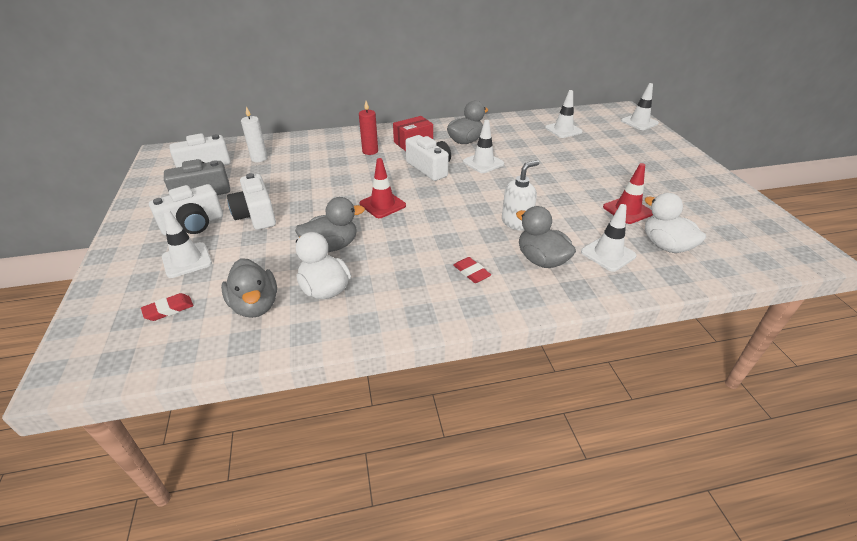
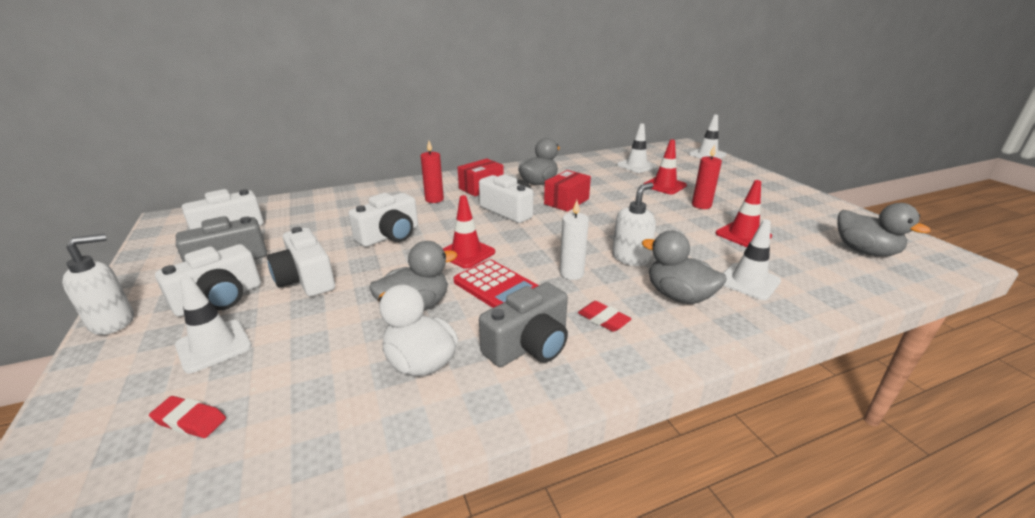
camera: 10 degrees left, 10 degrees down
red eraser [141,293,193,321] -> red eraser turned 60 degrees clockwise [149,396,226,438]
grey duck [221,258,277,318] -> grey duck moved to [837,203,931,256]
white candle [241,107,268,162] -> white candle moved to [560,200,589,280]
white traffic cone [463,120,504,173] -> red box [544,170,591,212]
white duck [644,193,706,253] -> none
none -> white soap dispenser [62,234,134,335]
none -> white camera [348,193,418,247]
none -> red calculator [454,259,539,308]
none -> grey camera [479,282,568,367]
none -> red traffic cone [644,139,687,194]
none -> red candle [692,145,722,209]

